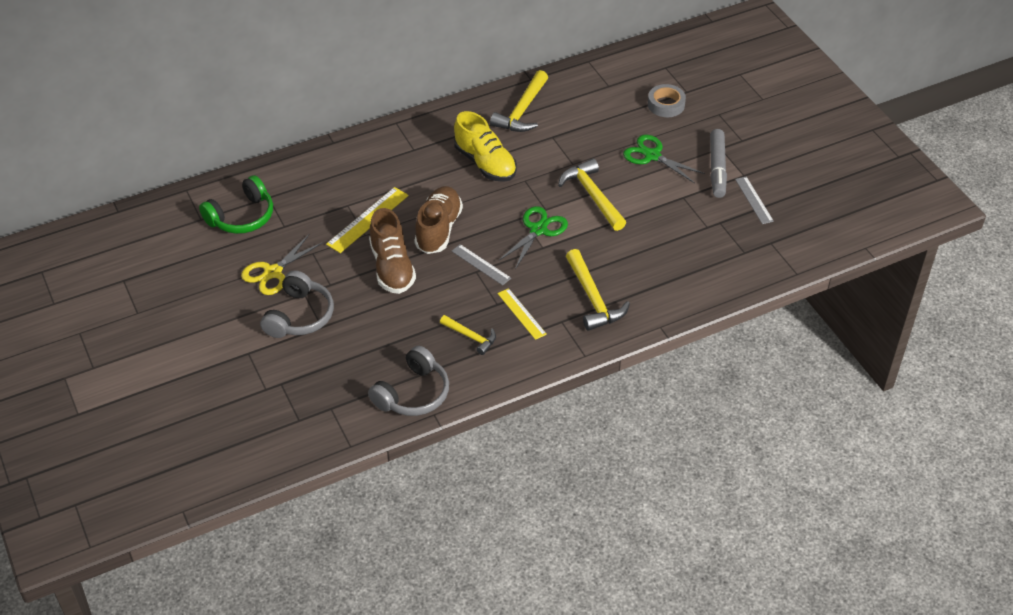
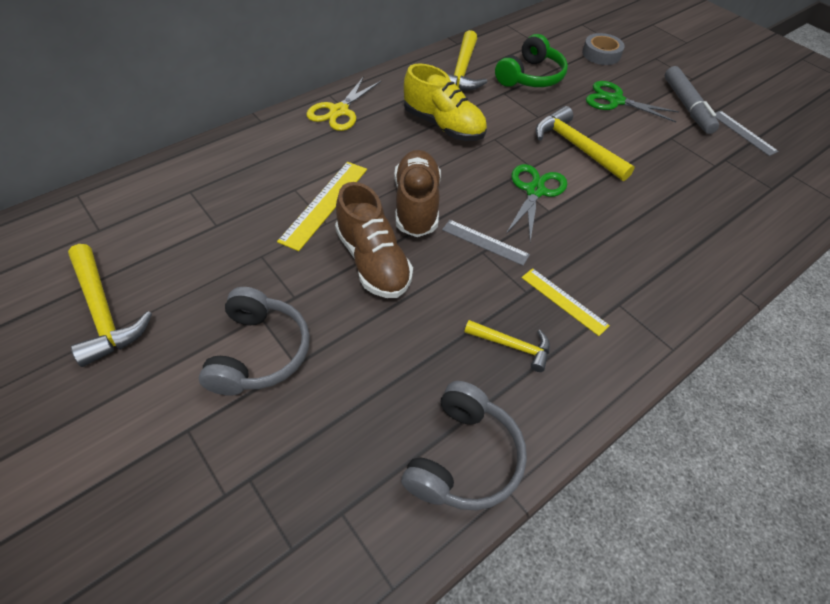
camera: 15 degrees left, 5 degrees up
green headphones [199,175,273,234] -> green headphones moved to [495,34,568,87]
yellow scissors [241,235,323,295] -> yellow scissors moved to [306,76,381,131]
yellow hammer [566,249,630,331] -> yellow hammer moved to [68,244,152,367]

